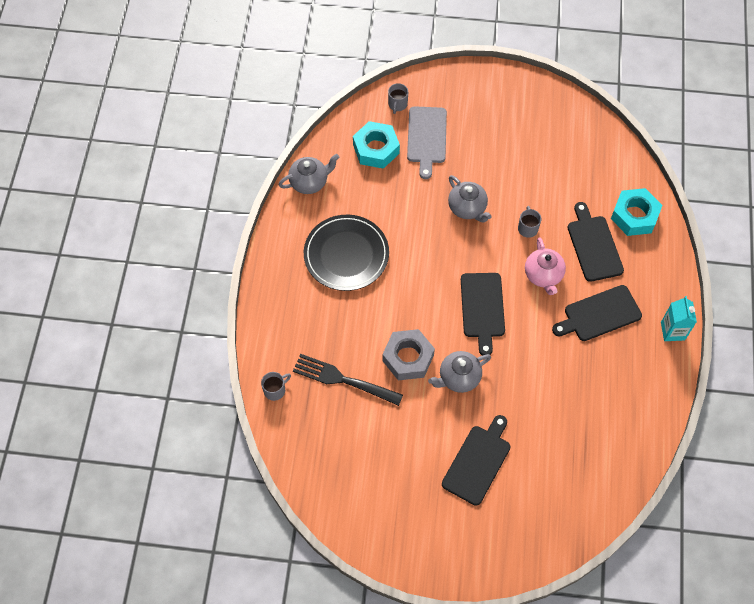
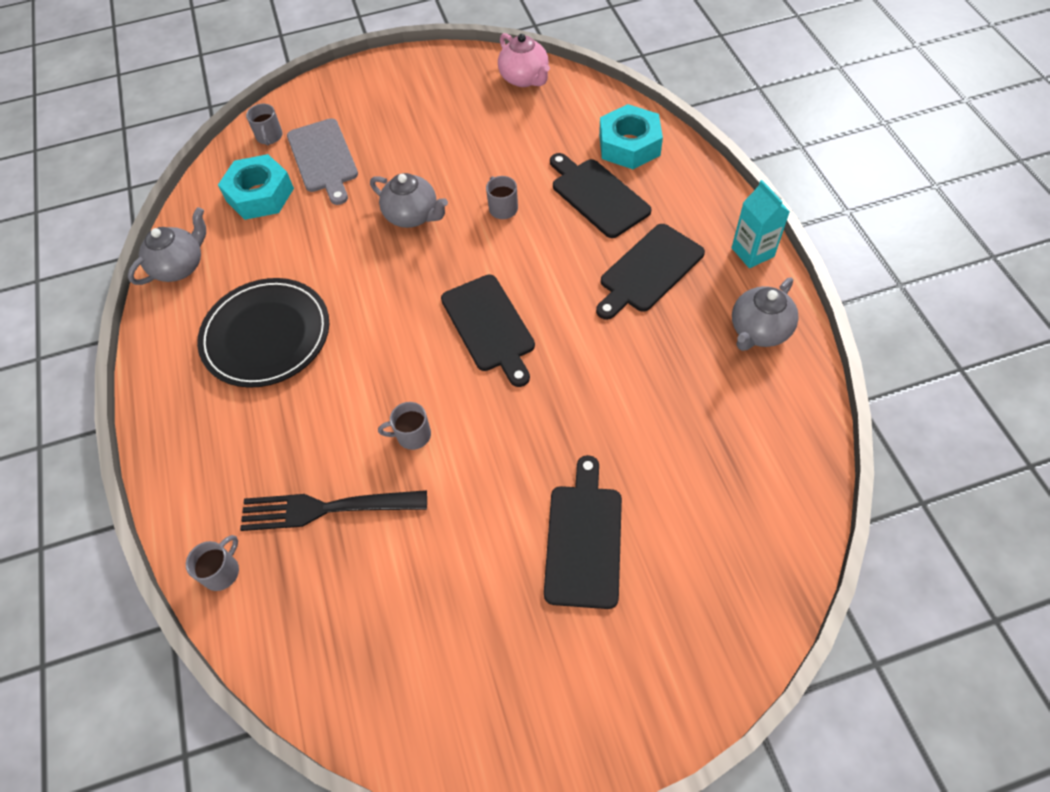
camera: 20 degrees left, 5 degrees down
grey nut [382,329,435,380] -> grey mug [378,402,431,450]
grey teapot [428,351,491,393] -> grey teapot moved to [732,278,799,351]
pink teapot [525,237,566,295] -> pink teapot moved to [498,33,550,87]

